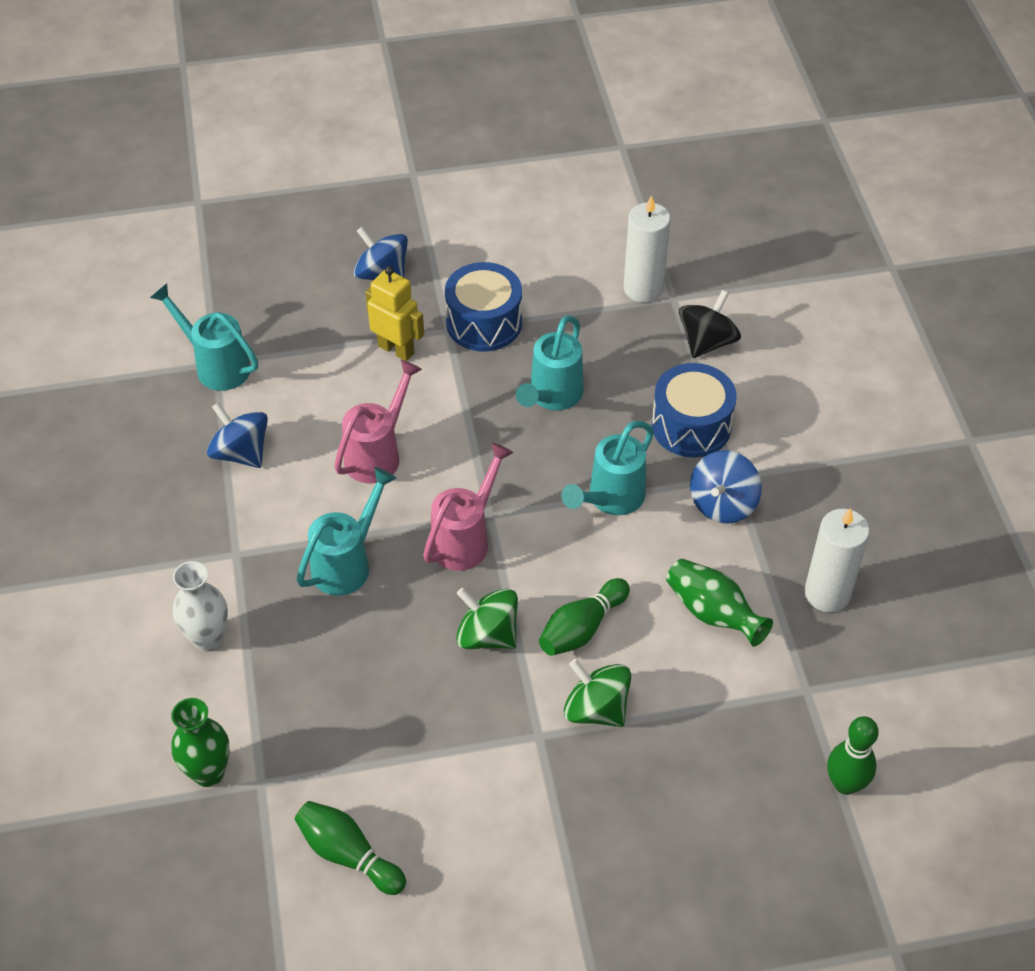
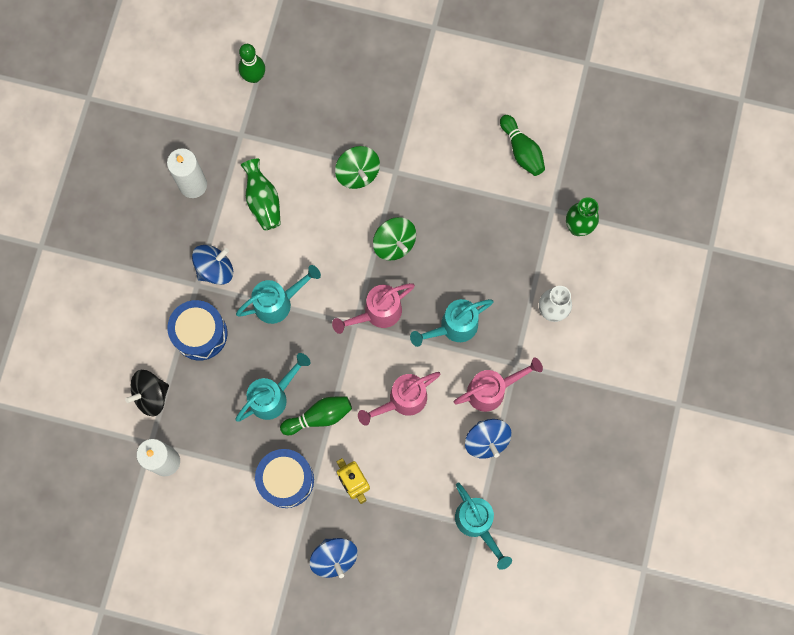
camera: 155 degrees left, 25 degrees up
green bowling pin [539,578,630,656] -> green bowling pin moved to [280,396,352,435]
none -> pink watering can [454,357,543,412]

